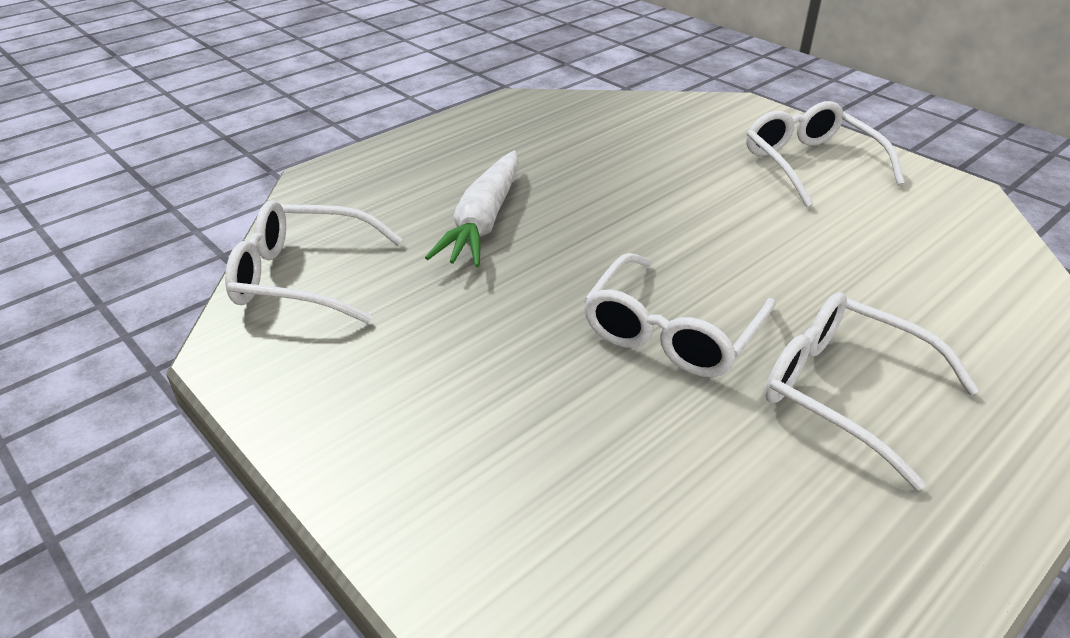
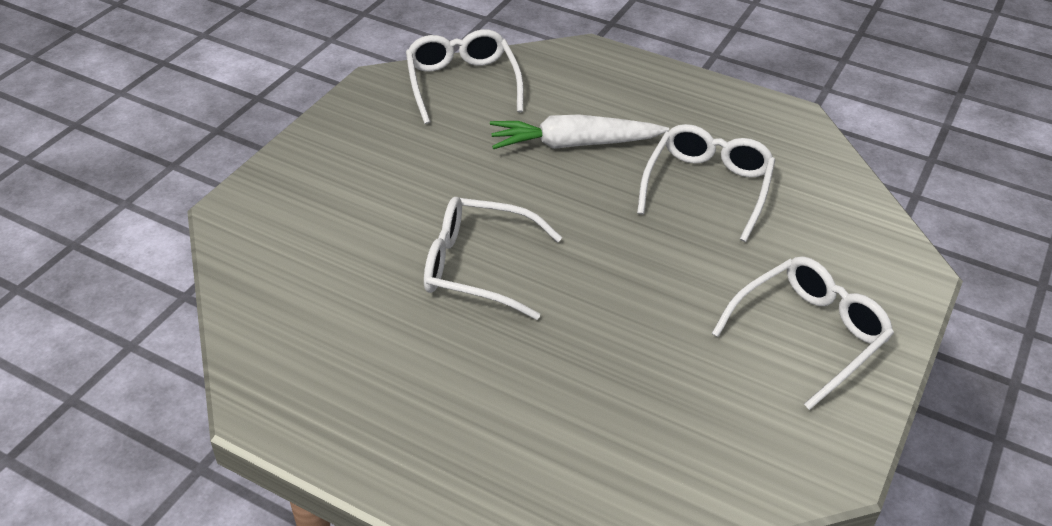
camera: 70 degrees right, 5 degrees up
white glasses [765,292,979,490] -> white glasses moved to [637,124,775,242]

